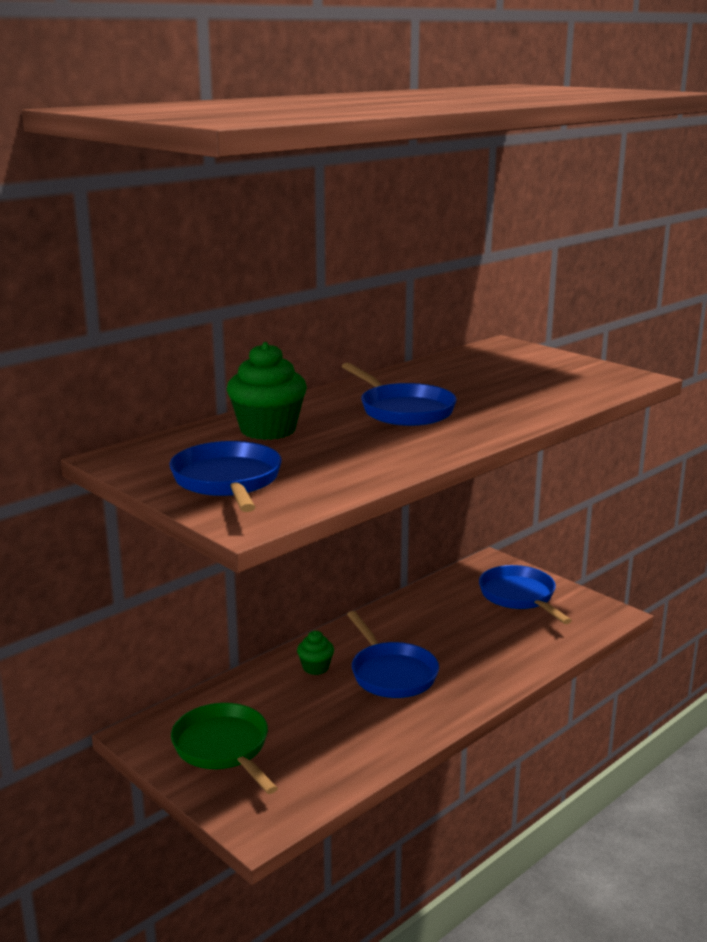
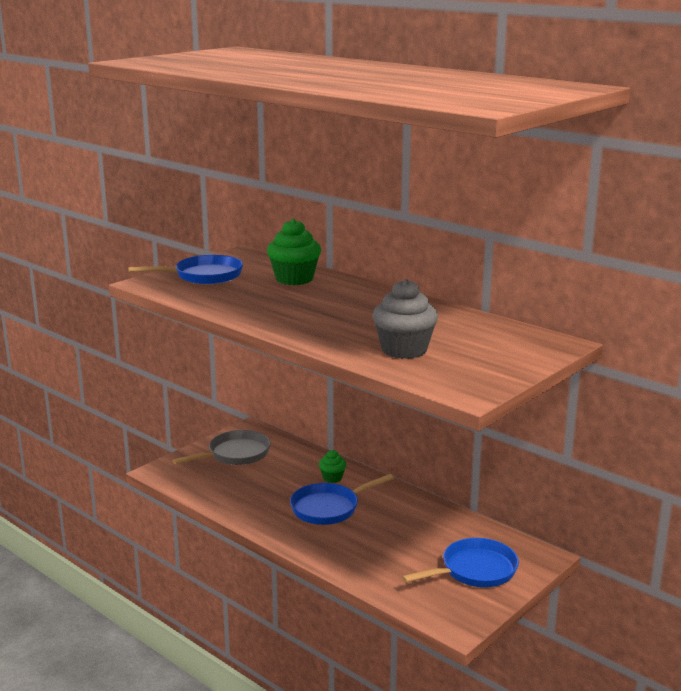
camera: 85 degrees right, 0 degrees up
green pan [171,703,278,794] -> grey pan [173,430,271,465]
blue pan [341,363,457,426] -> none
none -> grey cupcake [373,279,438,359]

